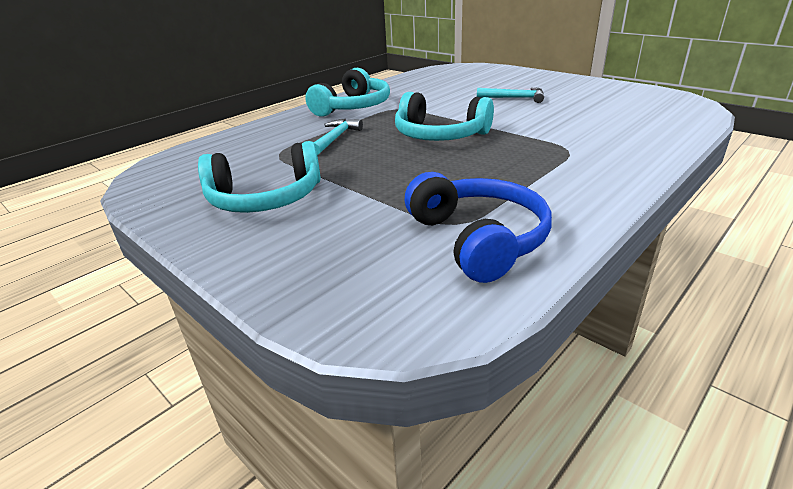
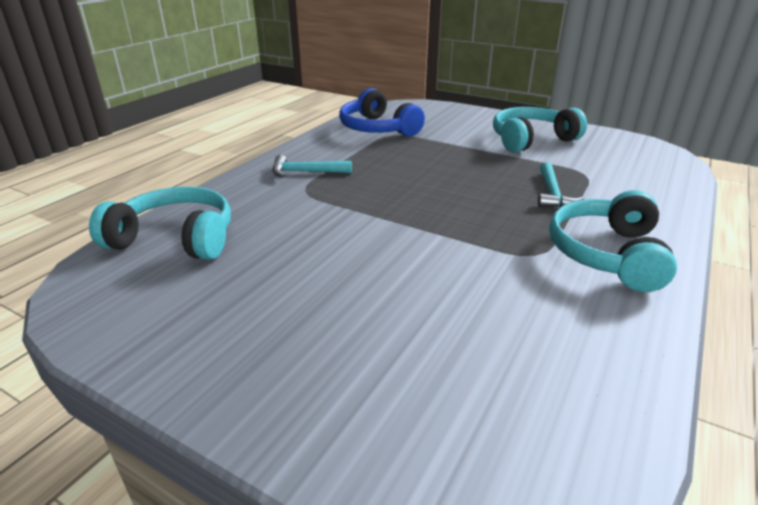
camera: 165 degrees right, 0 degrees up
turquoise headphones [395,92,494,141] -> turquoise headphones moved to [89,187,231,260]
turquoise hammer [477,87,544,103] -> turquoise hammer moved to [272,155,352,177]

